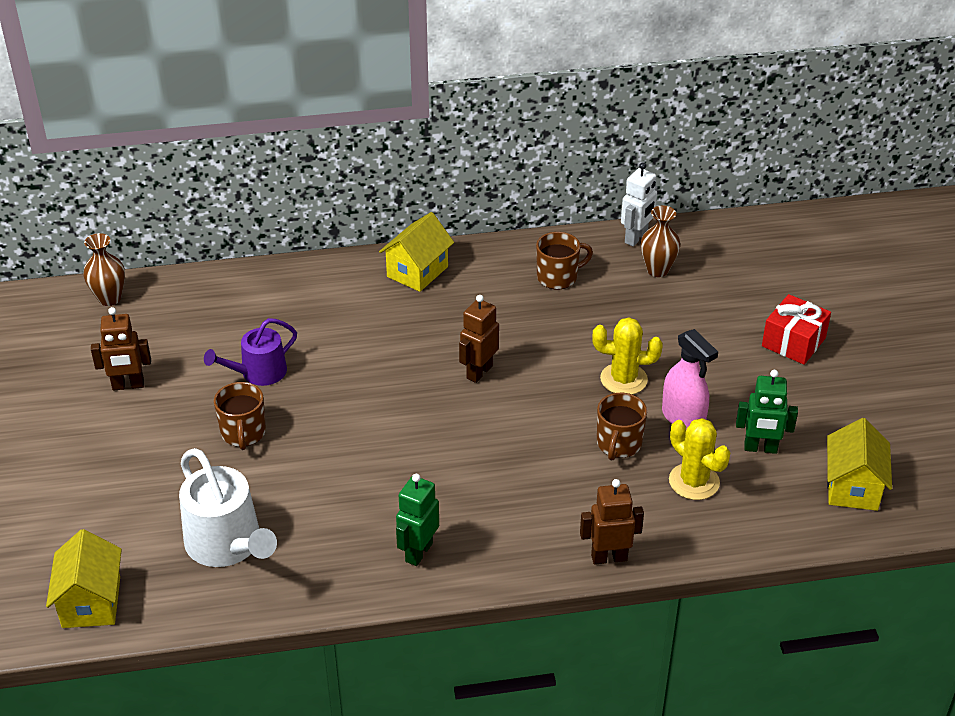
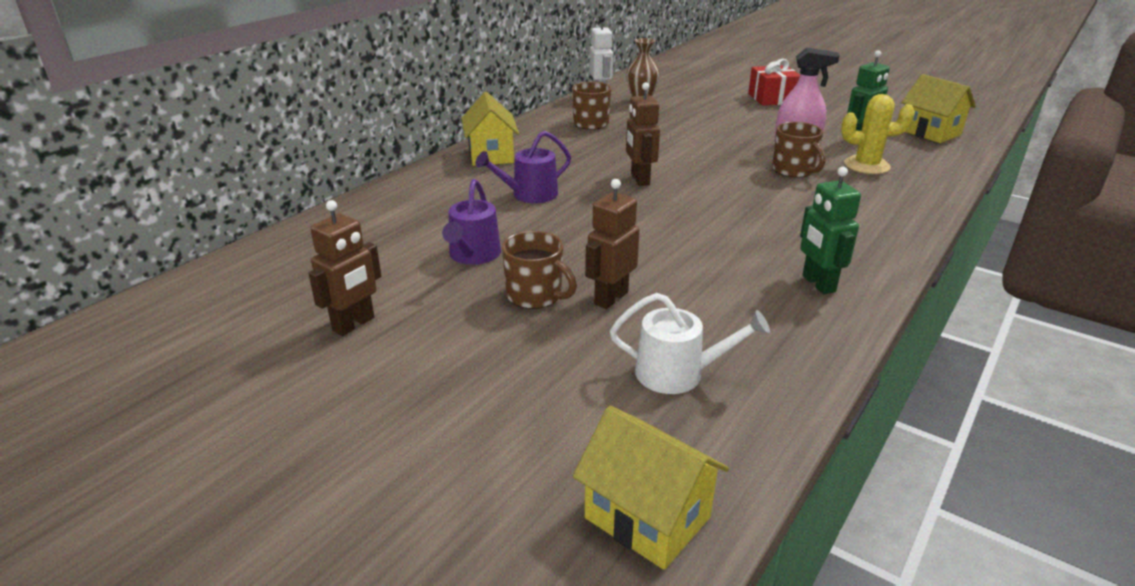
camera: 45 degrees left, 10 degrees down
brown vase [83,233,125,306] -> none
white watering can [179,448,277,567] -> white watering can [610,293,770,394], size x0.65
brown robot [580,479,644,565] -> brown robot moved to [585,179,640,309]
yellow cactus [592,317,663,394] -> none
none -> purple watering can [475,131,571,203]

